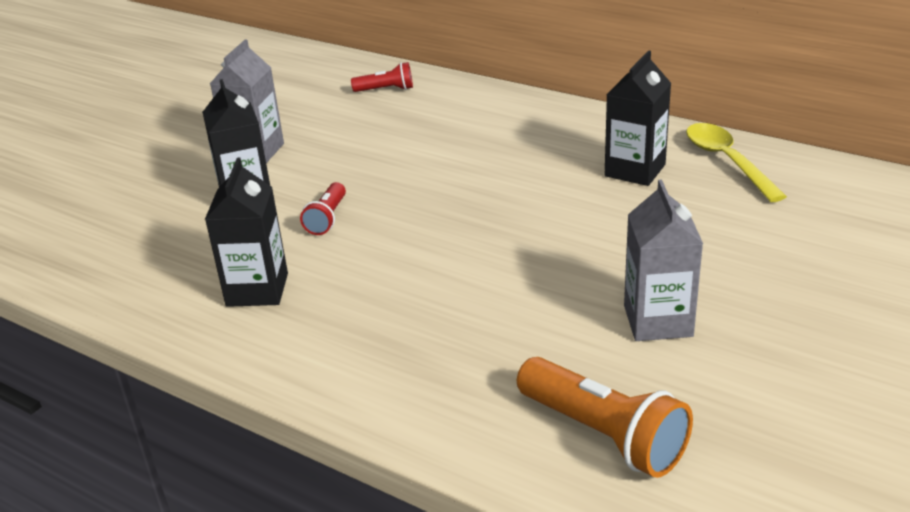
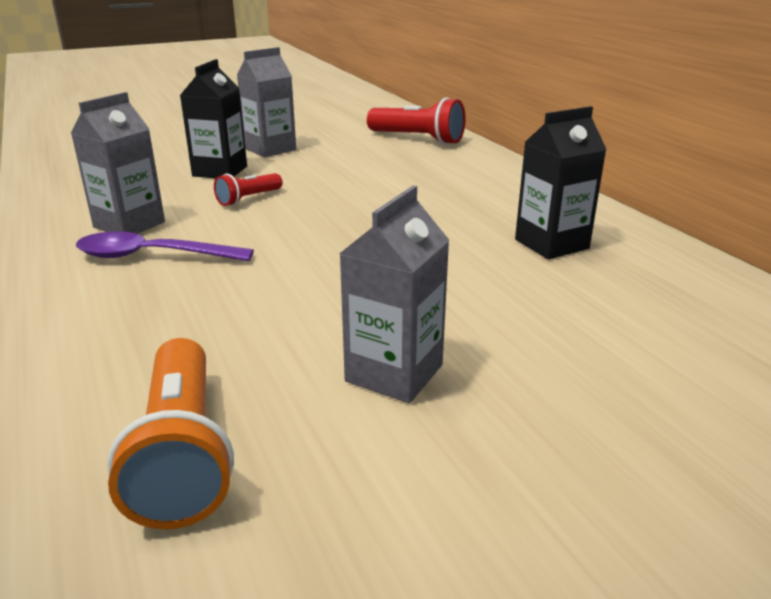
camera: 30 degrees right, 5 degrees down
black carton [205,158,288,307] -> grey carton [71,92,165,234]
red flashlight [351,62,413,92] -> red flashlight [367,97,465,145], size x1.78
yellow spoon [686,123,787,202] -> none
none -> purple spoon [76,231,254,261]

